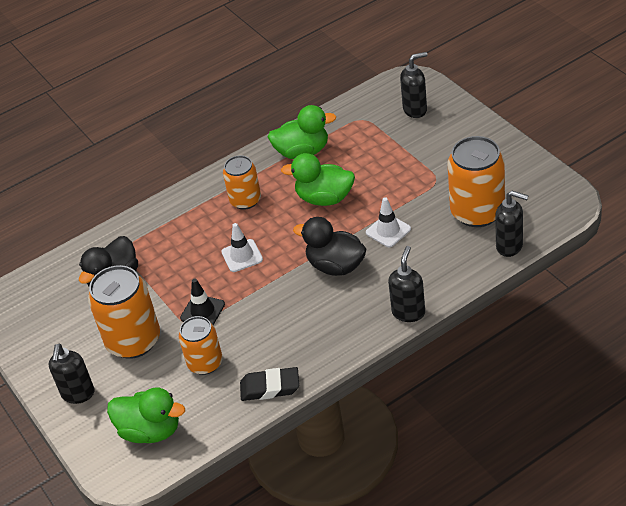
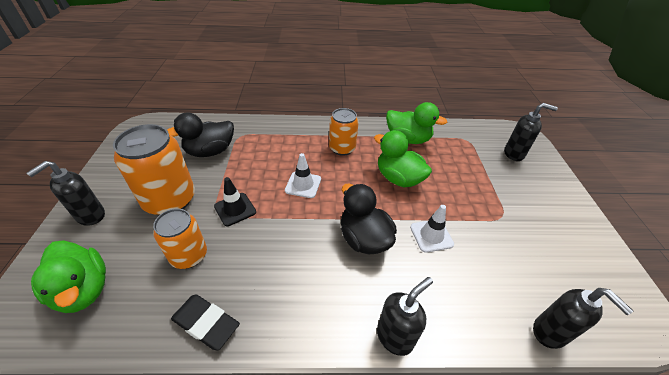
camera: 25 degrees right, 0 degrees up
orange can [448,136,505,227] -> none

